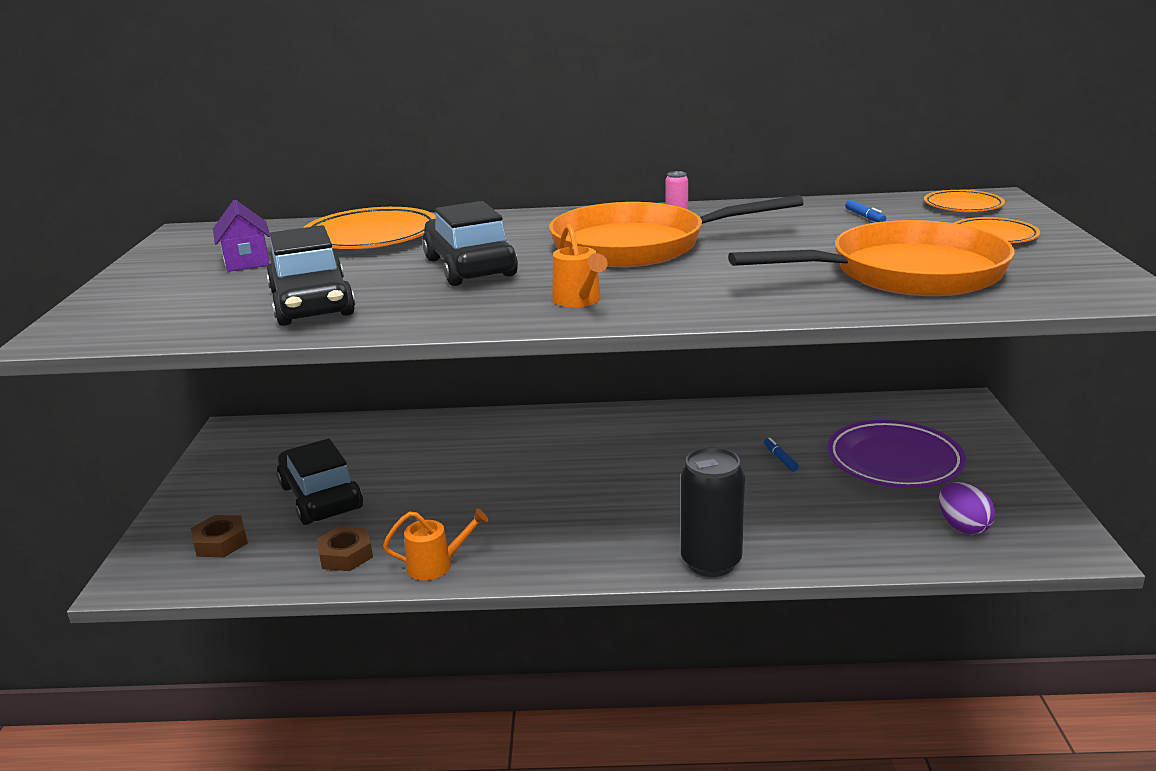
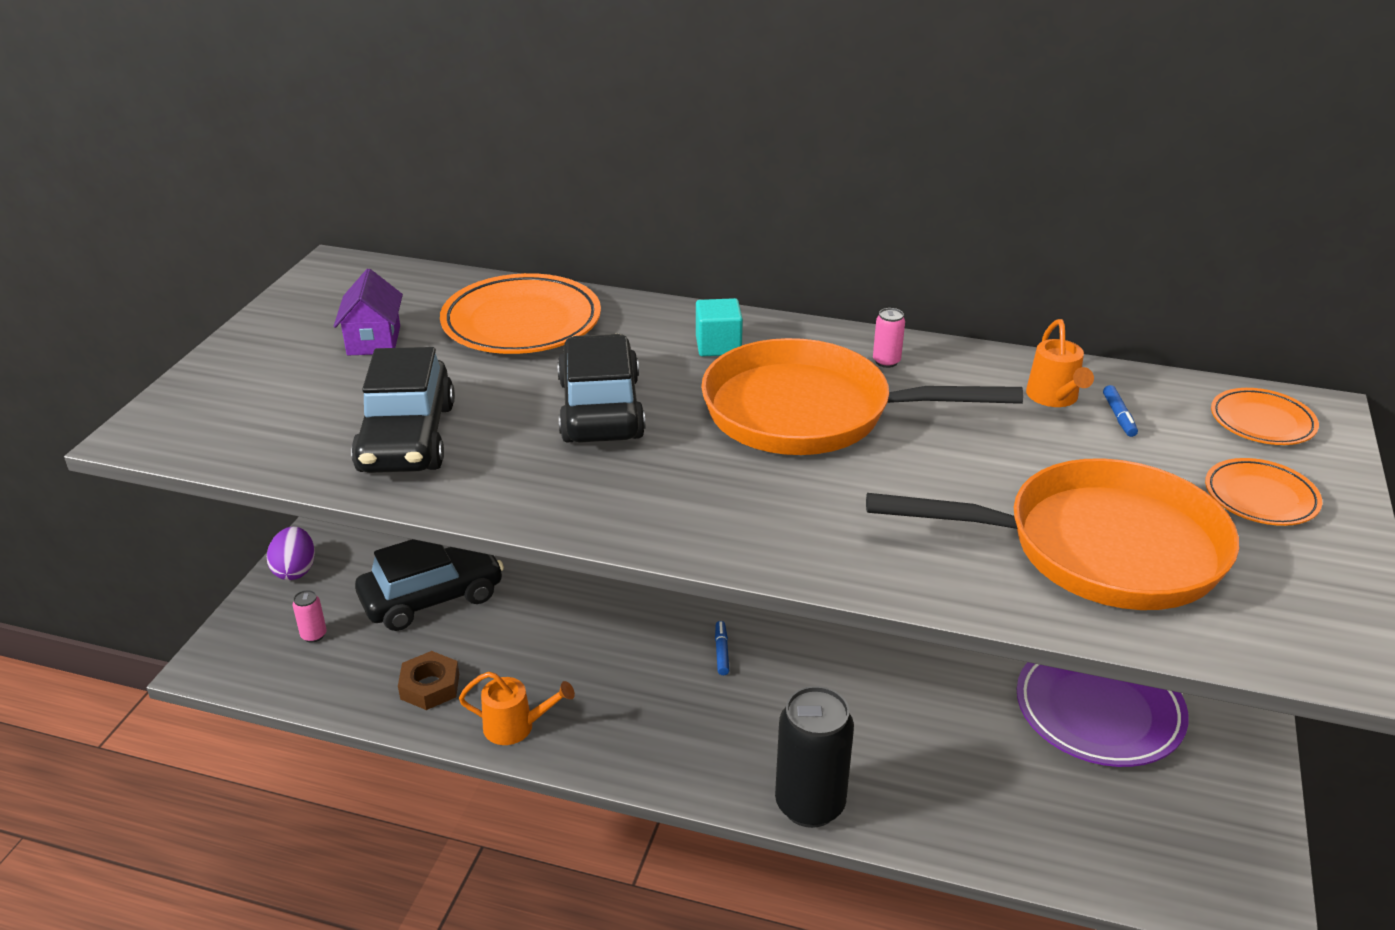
camera: 15 degrees right, 10 degrees up
brown nut [191,515,248,557] -> pink can [293,590,327,643]
black car [277,438,363,525] -> black car turned 75 degrees clockwise [355,539,504,631]
orange watering can [553,224,608,307] -> orange watering can moved to [1026,319,1094,407]
blue marker [764,438,799,471] -> blue marker moved to [715,621,729,675]
purple egg [939,482,995,534] -> purple egg moved to [267,527,315,580]
none -> turquoise cube [696,298,743,356]

